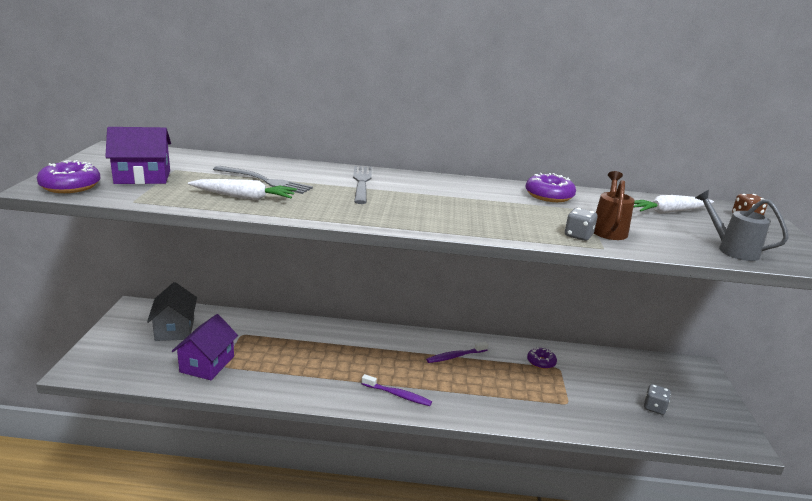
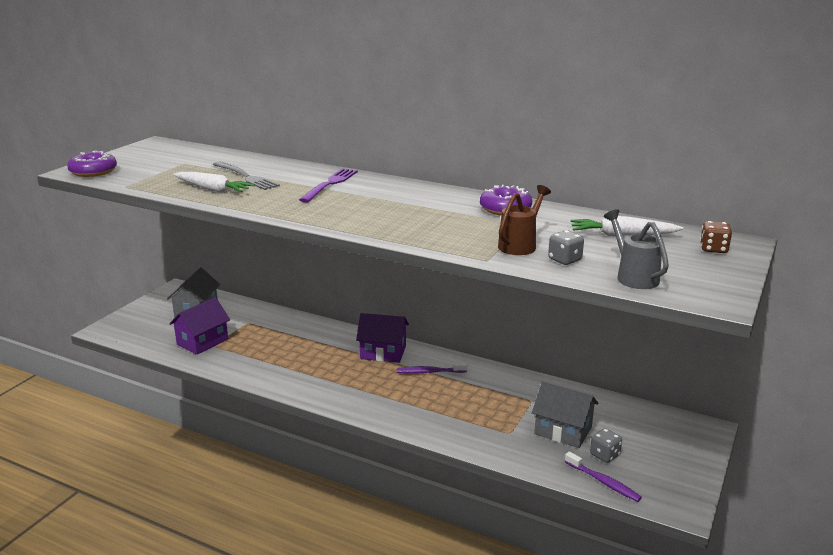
camera: 25 degrees right, 0 degrees up
purple house [105,127,171,184] -> purple house moved to [356,313,409,363]
grey fork [353,166,372,204] -> purple fork [299,168,358,202]
purple toothbrush [362,374,432,406] -> purple toothbrush moved to [565,451,642,502]
purple donut [527,347,557,369] -> none
grey dice [565,208,597,241] -> grey dice moved to [548,230,584,265]
none -> grey house [532,382,598,448]

